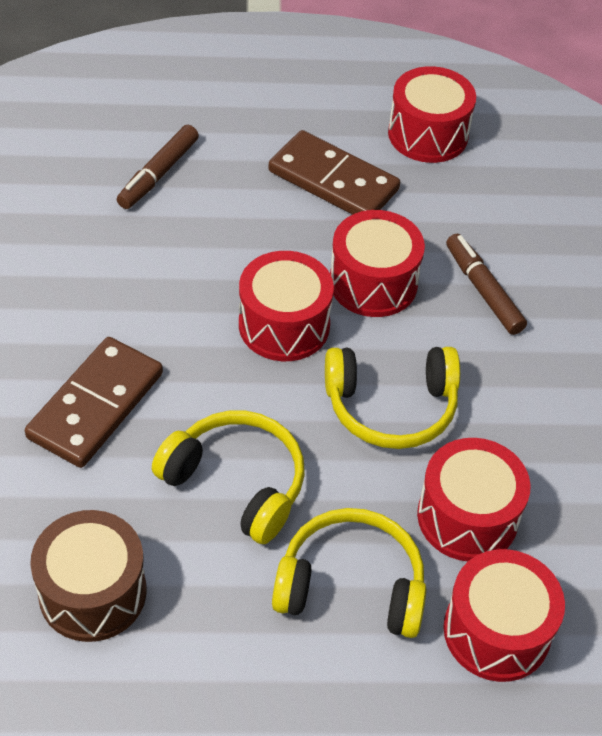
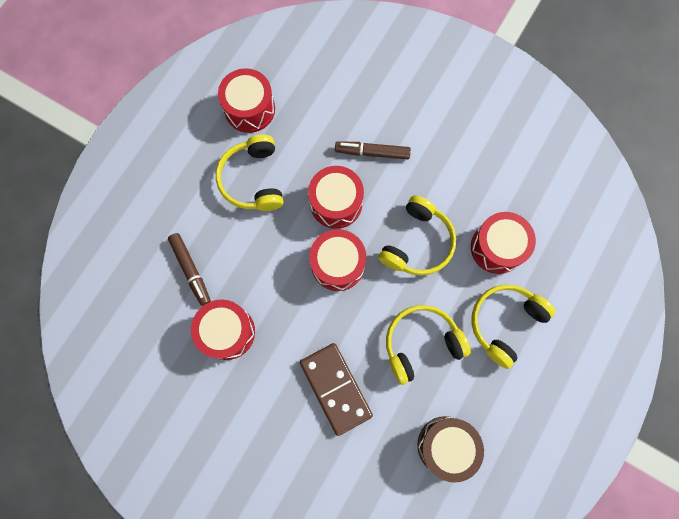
camera: 55 degrees left, 25 degrees up
brown domino [268,130,400,215] -> yellow headphones [216,134,283,211]
red drum [443,549,565,682] -> red drum moved to [191,300,255,360]

